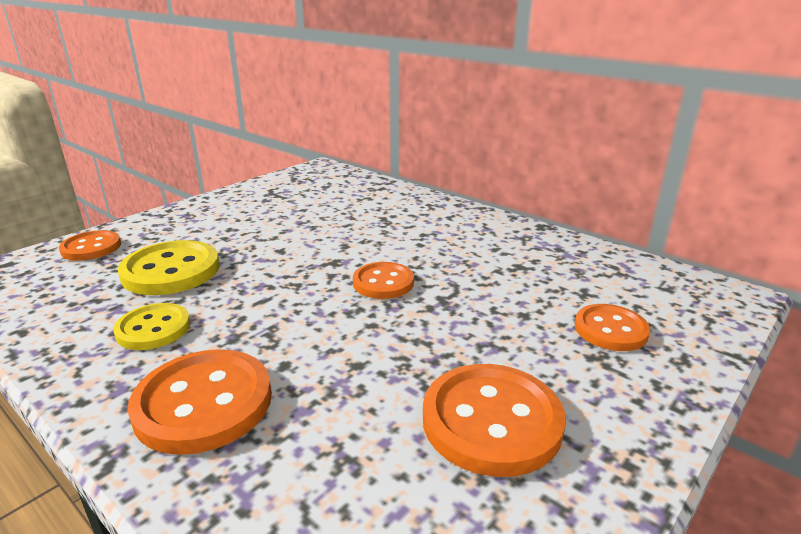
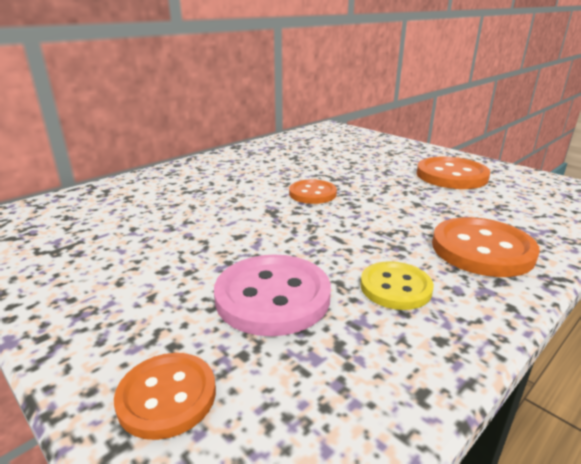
camera: 85 degrees left, 0 degrees up
yellow button [118,240,220,295] -> pink button [214,254,331,336]
orange button [575,304,650,351] -> none

